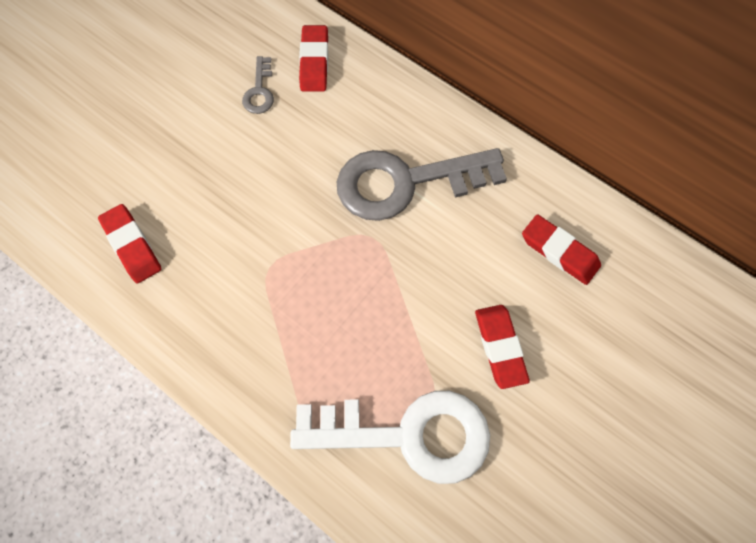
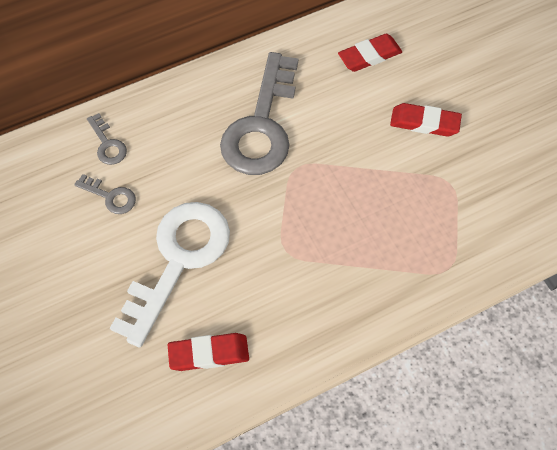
camera: 65 degrees left, 5 degrees down
white key [290,391,490,484] -> white key moved to [110,202,230,347]
red eraser [299,25,328,92] -> grey key [87,113,127,165]

